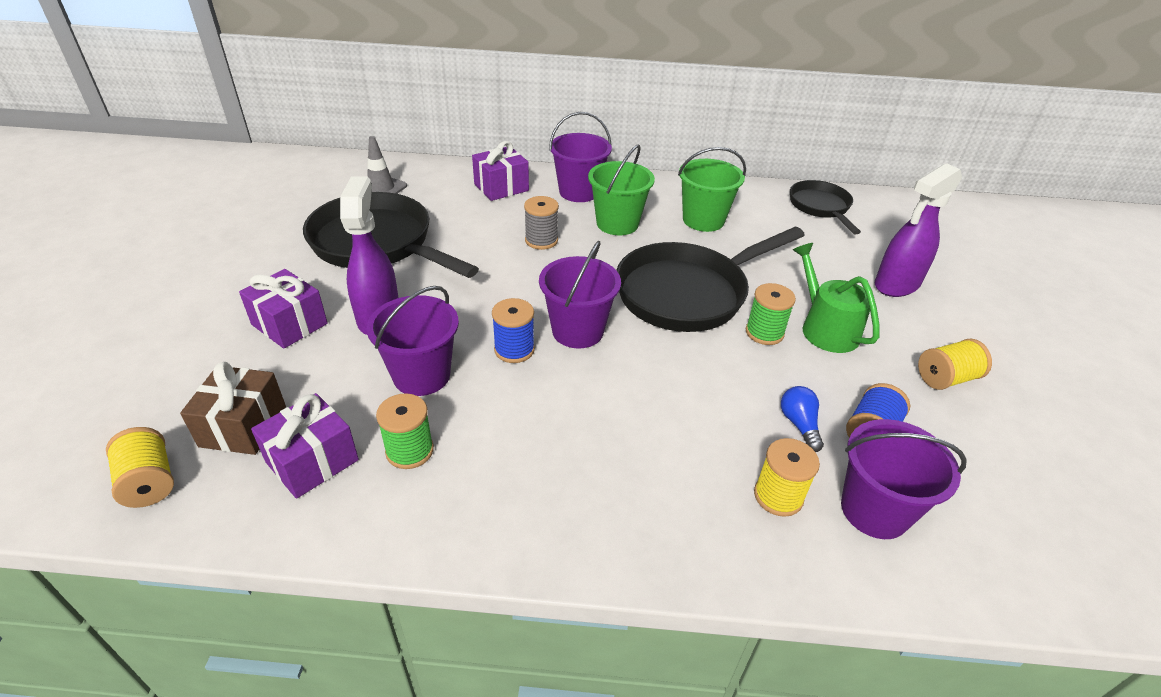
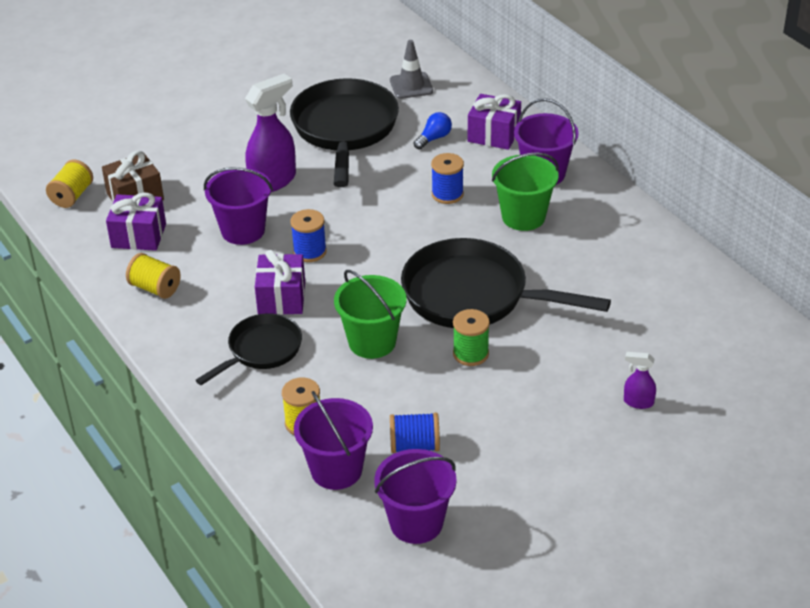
camera: 55 degrees right, 0 degrees up
purple gift [239,269,328,349] -> purple gift moved to [255,250,305,315]
green spool [376,393,434,469] -> none
grey spool [524,196,559,250] -> blue spool [431,153,464,204]
purple bucket [539,241,621,349] -> purple bucket moved to [374,449,457,544]
green bucket [678,147,746,232] -> green bucket moved to [334,270,406,359]
blue light bulb [781,386,824,452] -> blue light bulb moved to [414,112,452,150]
black pan [790,180,861,234] -> black pan moved to [196,313,302,385]
green watering can [793,243,880,353] -> none
purple spray bottle [875,163,962,297] -> purple spray bottle [624,352,656,409], size x0.49
yellow spool [918,338,992,390] -> yellow spool moved to [126,253,181,299]

